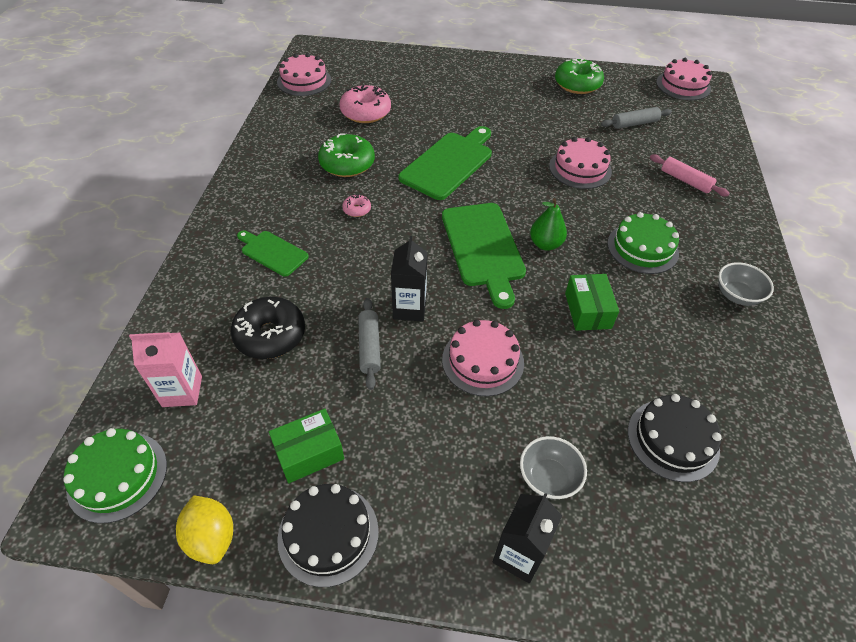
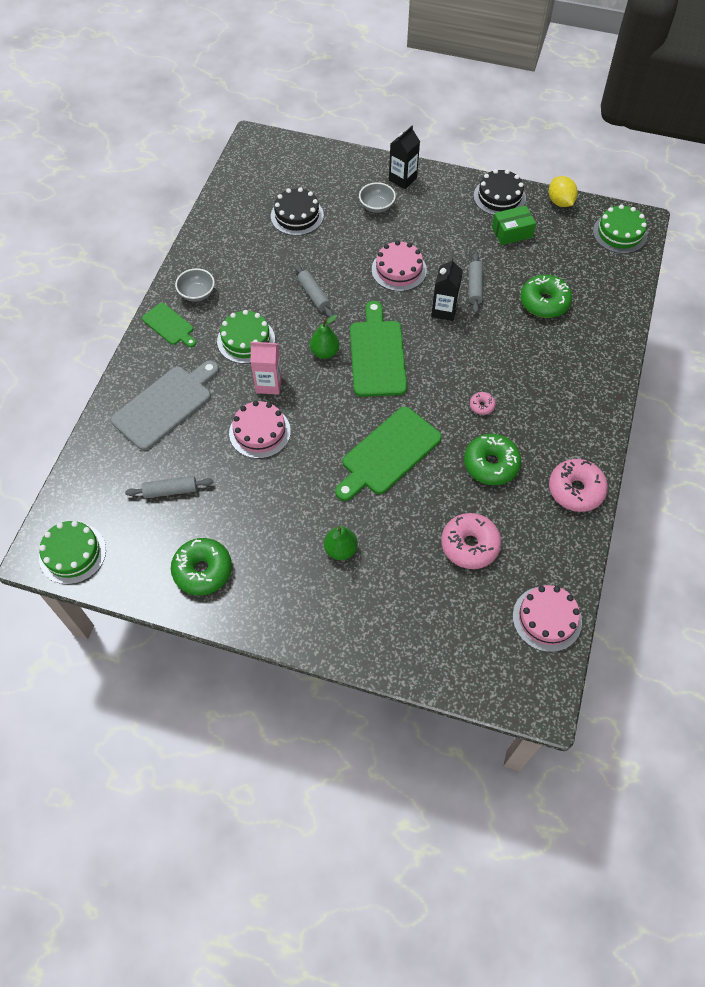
camera: 170 degrees left, 10 degrees up
pink carton [129,332,202,407] -> pink carton moved to [250,341,282,395]
black donut [231,297,305,359] -> green donut [520,275,572,318]
green cutting board [237,230,309,277] -> green cutting board moved to [142,303,196,347]
green box [565,274,619,331] -> grey rolling pin [295,264,333,317]
pink rolling pin [650,154,730,196] -> grey cutting board [111,360,219,451]
pink cake [656,58,712,100] -> green cake [39,521,106,584]
none -> green pear [324,526,358,560]
none -> pink donut [549,459,608,512]

